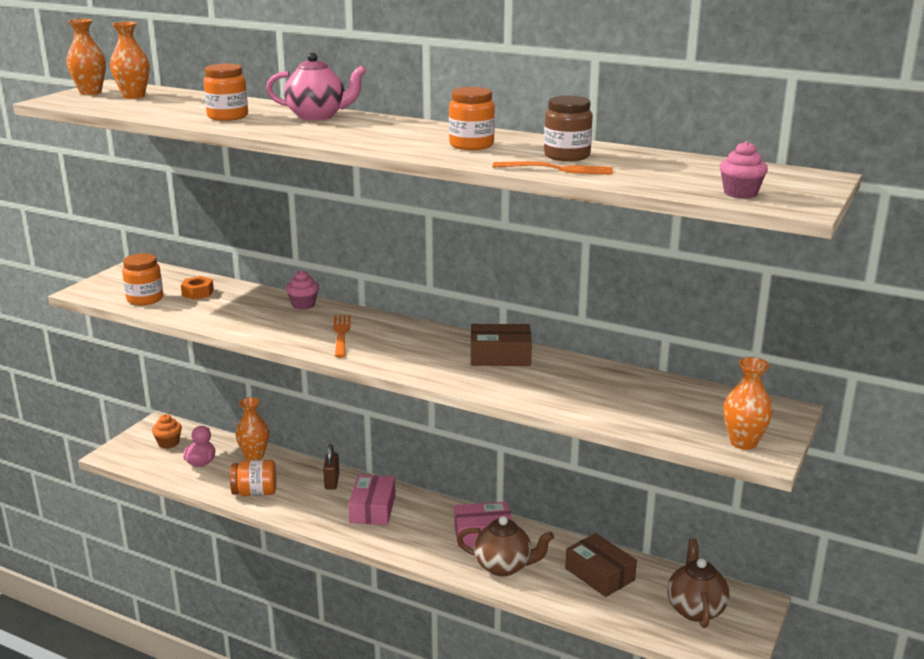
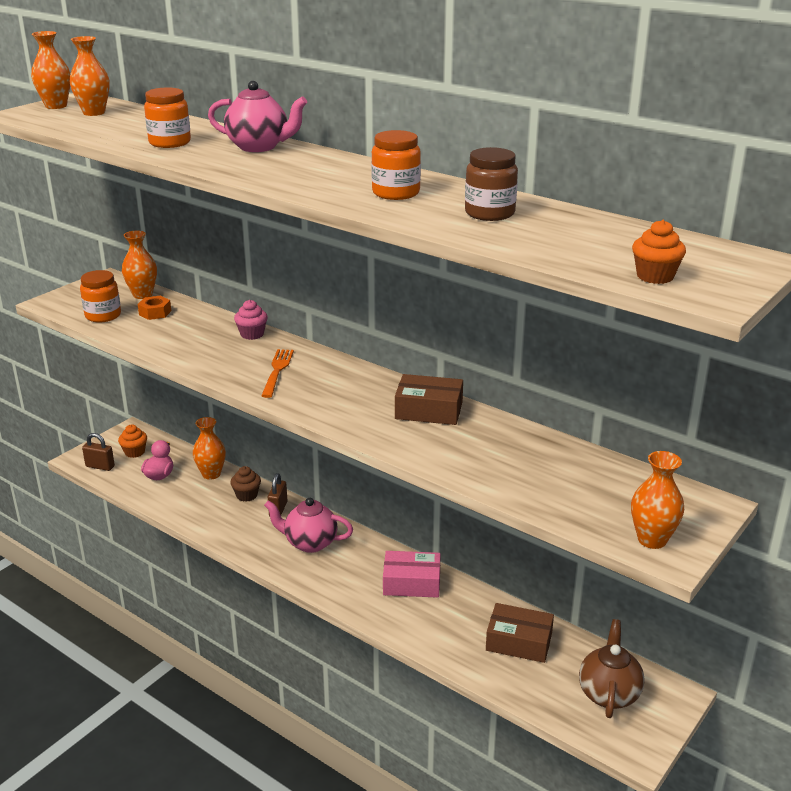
camera: 10 degrees right, 5 degrees up
orange jar [230,460,277,496] -> none
pink box [348,475,396,525] -> pink teapot [264,498,353,553]
brown teapot [457,516,554,576] -> none
orange fork [493,161,613,175] -> none
brown box [565,533,637,597] -> brown box turned 45 degrees counterclockwise [486,603,554,663]
pink cupcake [720,141,768,199] -> orange cupcake [632,220,686,284]
none -> brown padlock [82,433,115,471]
none -> orange vase [122,230,157,299]
none -> brown cupcake [231,466,261,502]

